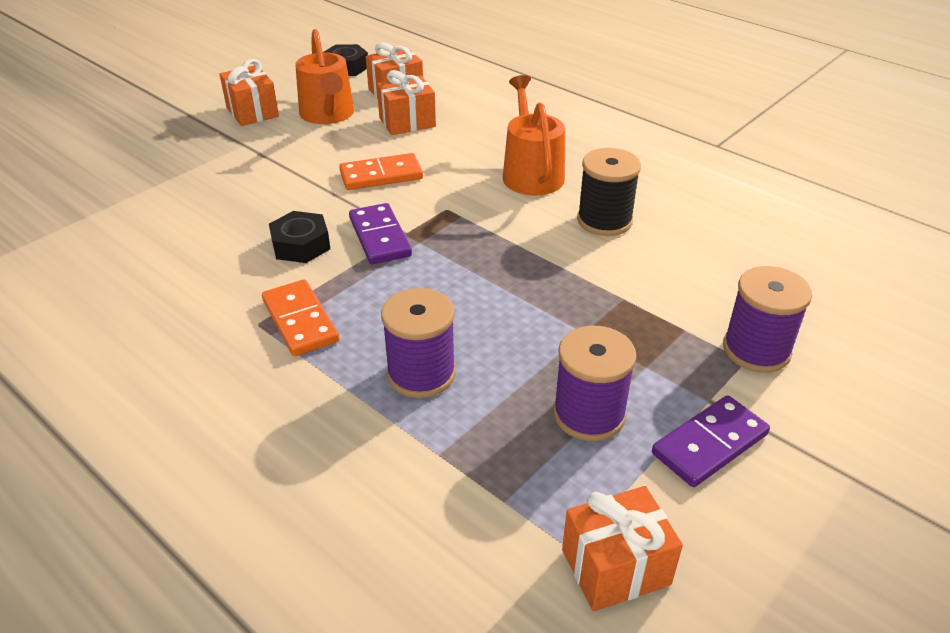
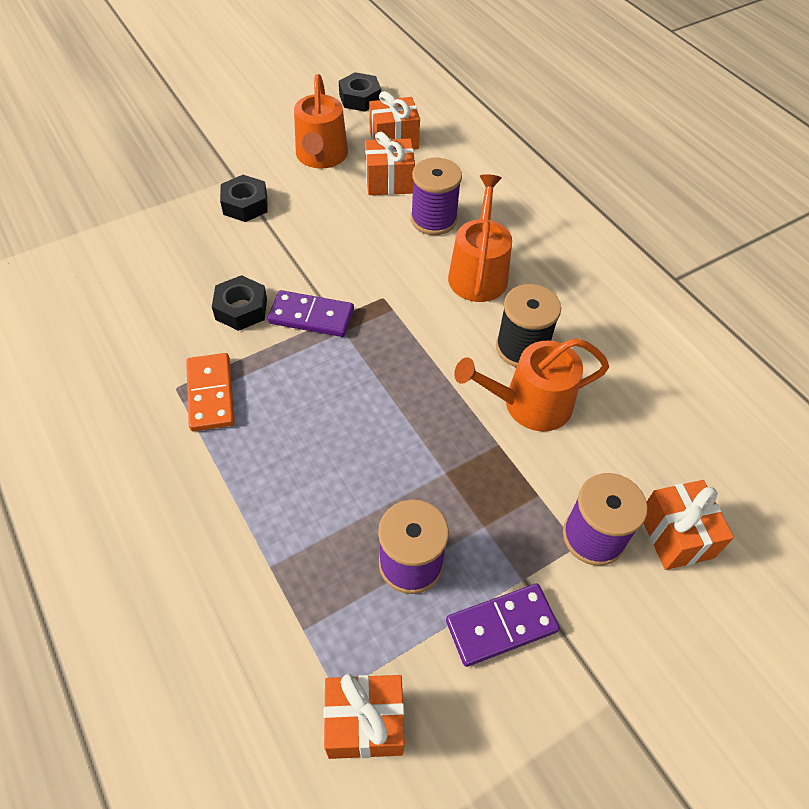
camera: 15 degrees right, 15 degrees up
orange gift [219,59,279,126] -> orange gift moved to [644,480,734,570]
orange domino [339,153,423,190] -> none
purple domino [349,203,412,264] -> purple domino turned 75 degrees counterclockwise [268,290,354,337]
purple spool [381,288,456,398] -> purple spool moved to [411,158,462,235]
none -> black nut [220,175,268,222]
none -> orange watering can [454,338,609,431]

